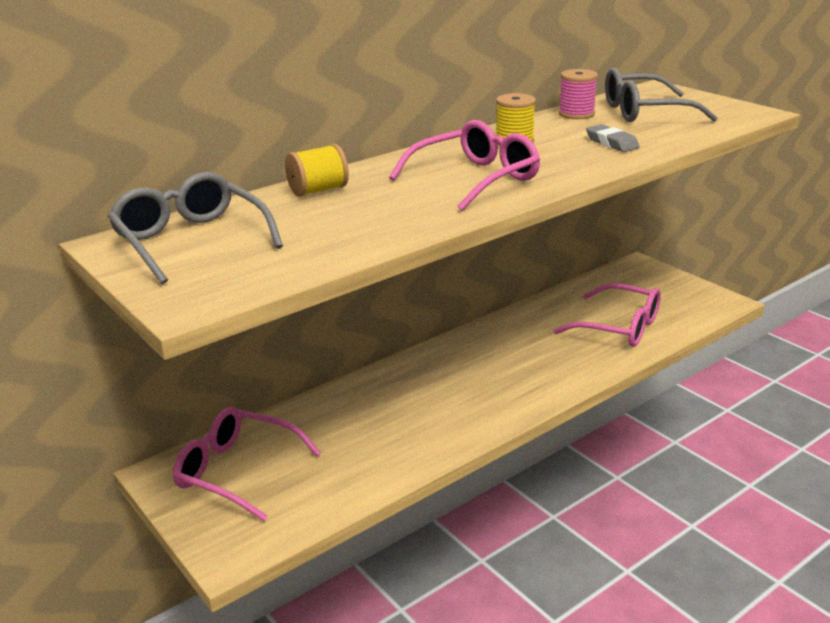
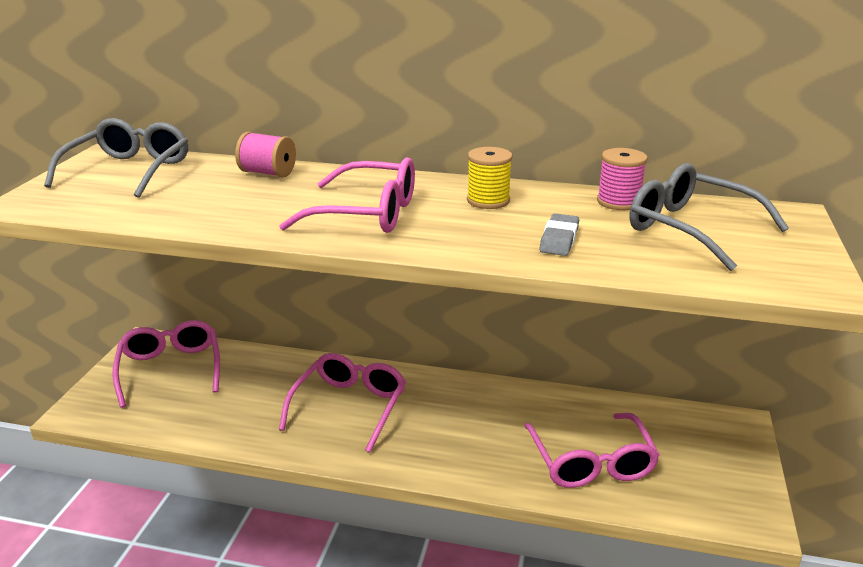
camera: 50 degrees right, 0 degrees up
yellow spool [285,144,349,197] -> pink spool [235,132,296,178]
none -> pink glasses [279,353,406,452]

